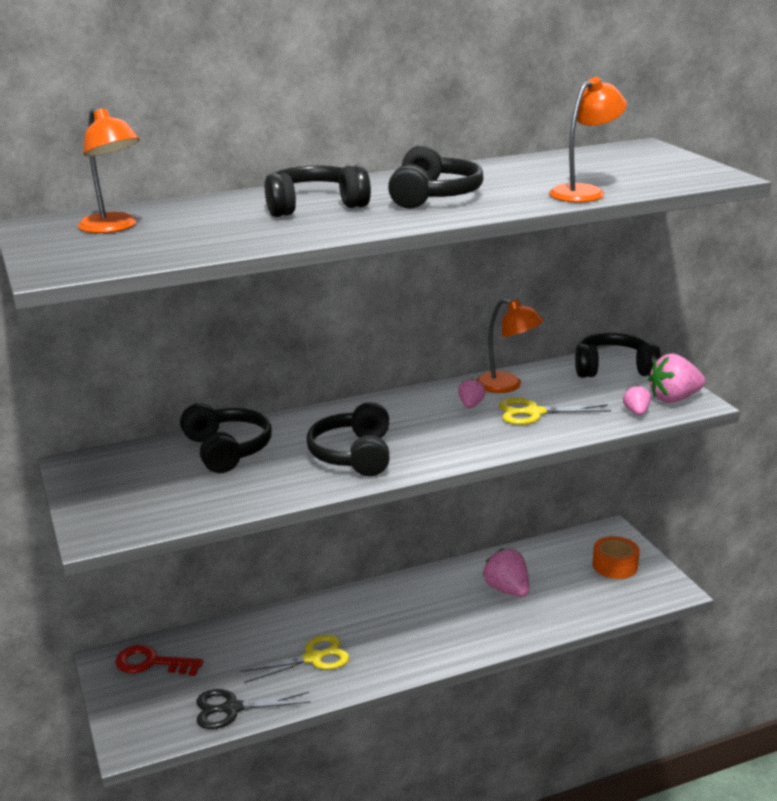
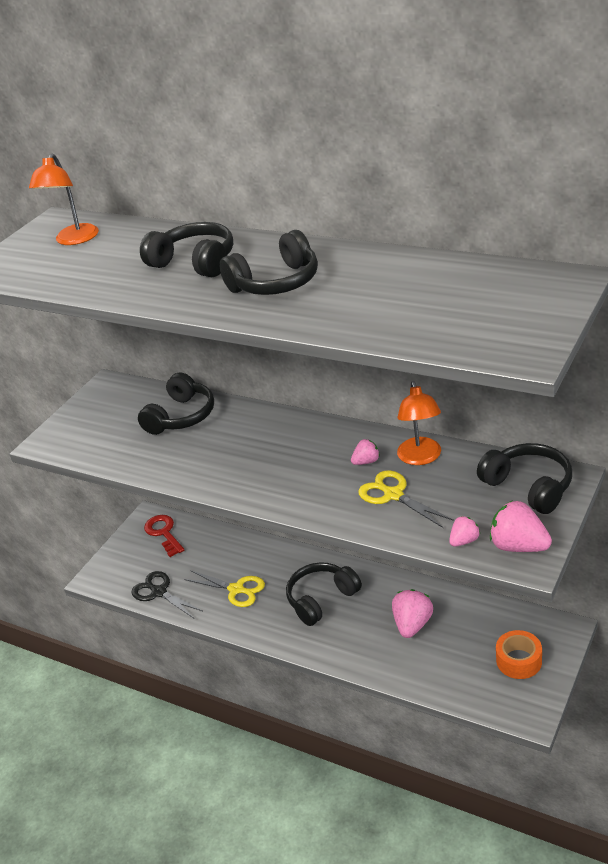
camera: 55 degrees right, 10 degrees up
black headphones [306,402,390,476] -> black headphones moved to [286,562,362,626]
orange lamp [549,77,627,203] -> none

